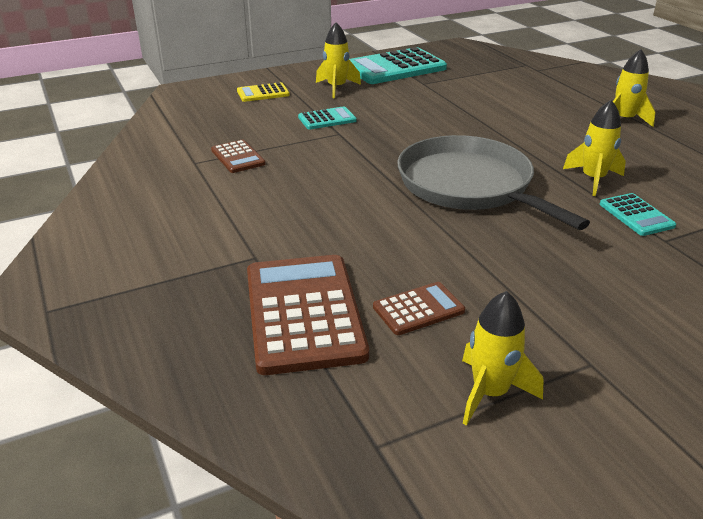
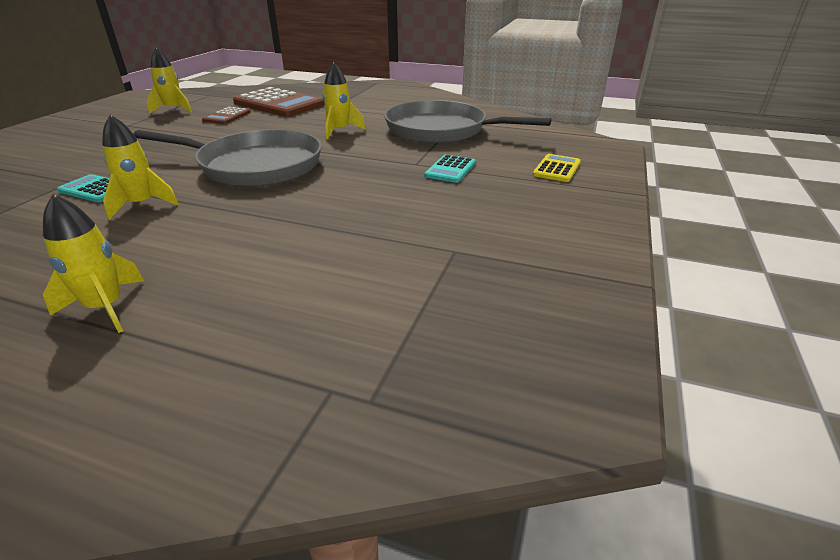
camera: 135 degrees right, 0 degrees up
brown calculator [211,140,266,173] -> grey pan [384,100,551,143]
yellow rocket [316,22,361,98] -> yellow rocket moved to [323,62,366,139]
turquoise calculator [349,47,447,84] -> none

